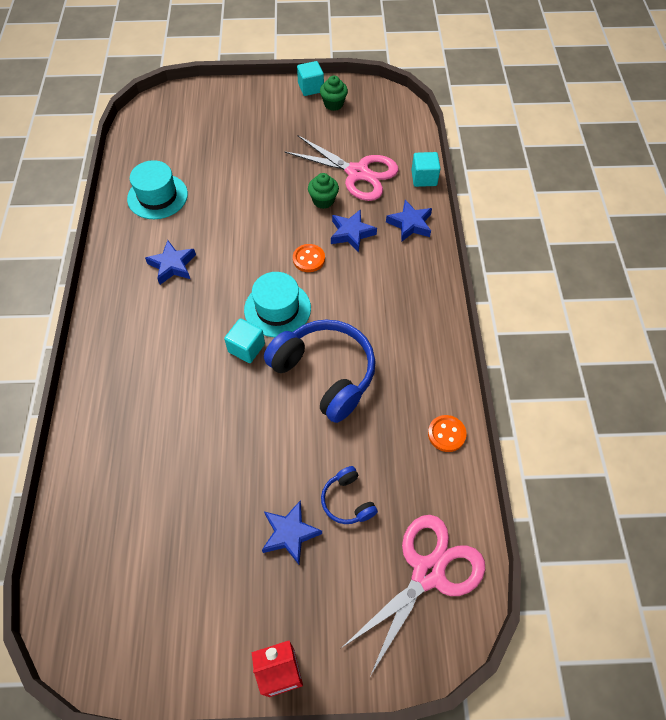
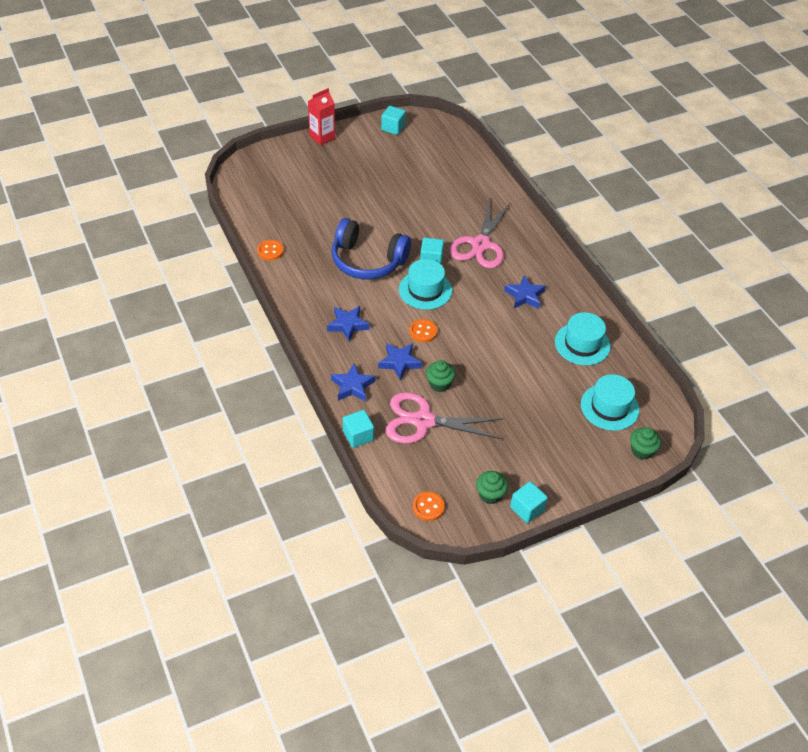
camera: 155 degrees right, 10 degrees down
blue star [262,500,322,564] -> blue star moved to [327,306,370,341]
blue headphones [321,466,378,524] -> none
pink scissors [343,515,485,676] -> pink scissors moved to [450,199,511,268]
none -> turquoise cube [381,106,406,135]
none -> orange button [413,491,445,521]
none -> turquoise hat [581,374,639,431]
none -> green cupcake [630,427,661,460]

